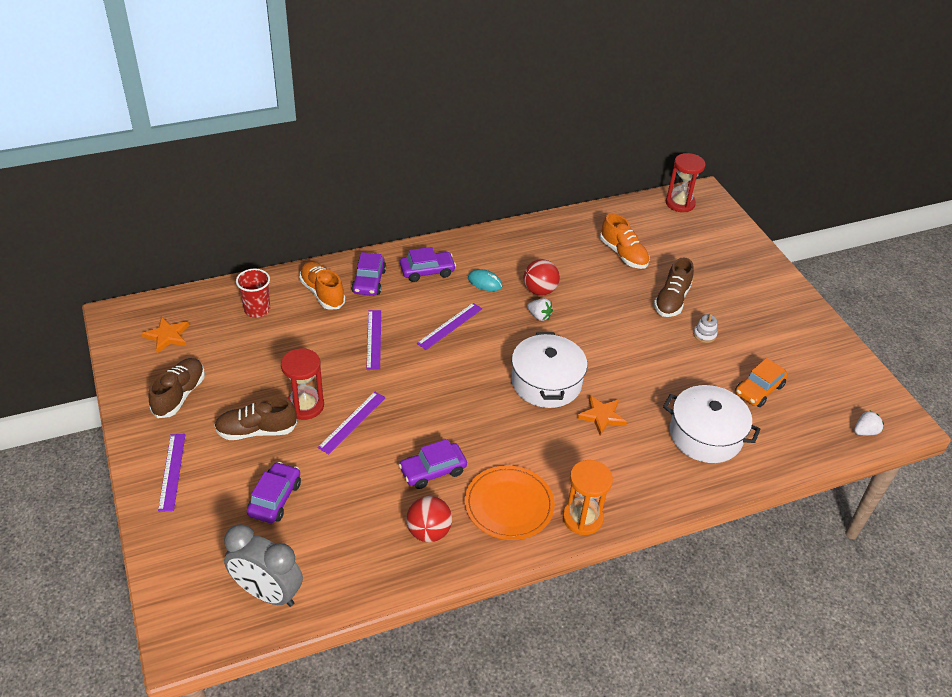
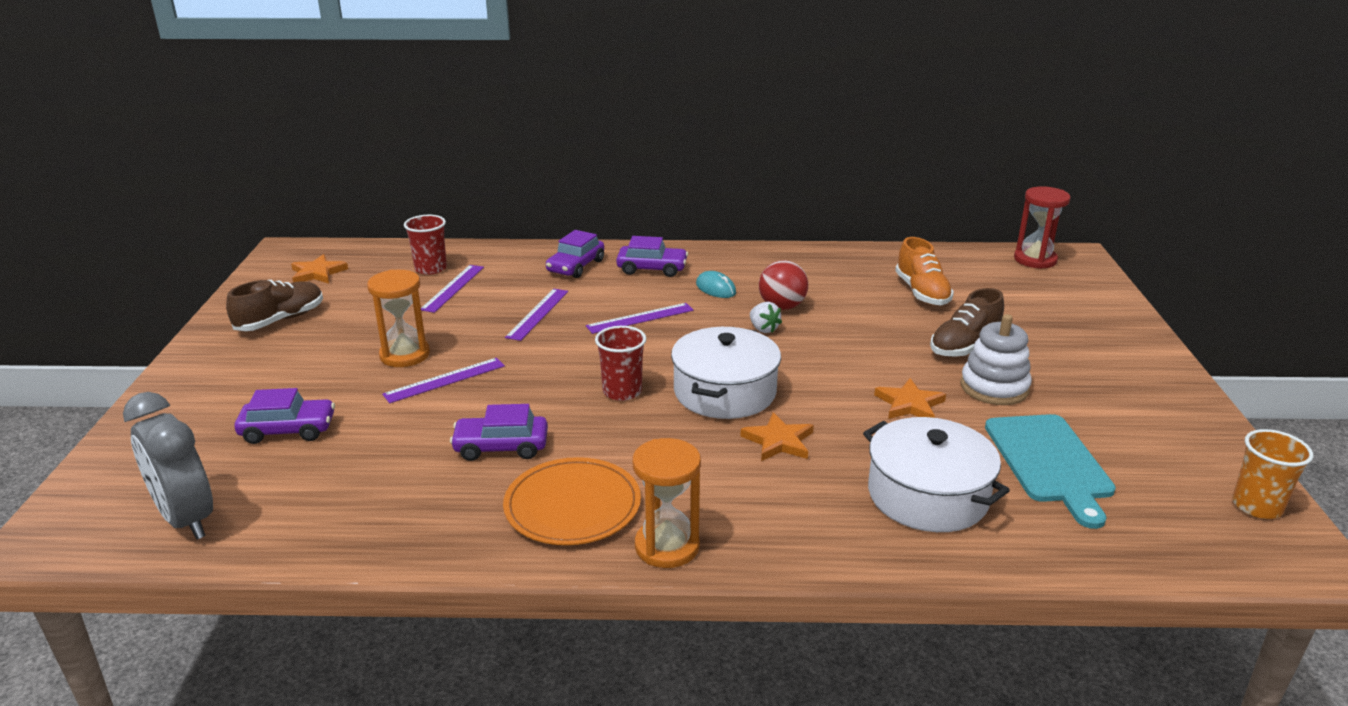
camera: 25 degrees right, 15 degrees down
purple ruler [158,434,186,512] -> purple ruler moved to [421,265,484,313]
brown shoe [214,396,297,440] -> none
purple car [247,462,301,523] -> purple car turned 45 degrees clockwise [235,388,335,444]
red hourglass [281,348,324,420] -> orange hourglass [367,270,430,367]
orange shoe [299,261,346,310] -> none
red ball [406,496,452,542] -> none
white stacking toy [693,314,717,343] -> white stacking toy [960,314,1032,405], size x1.89
orange car [735,358,788,407] -> turquoise cutting board [985,414,1116,529]
white strawberry [854,410,884,436] -> none
none -> red cup [595,326,646,401]
none -> orange star [874,378,946,419]
none -> orange cup [1232,429,1313,519]

